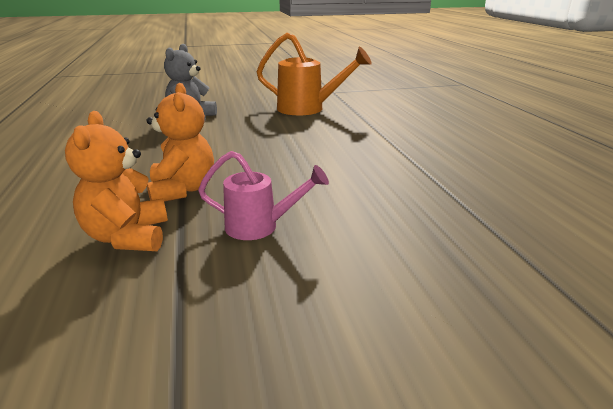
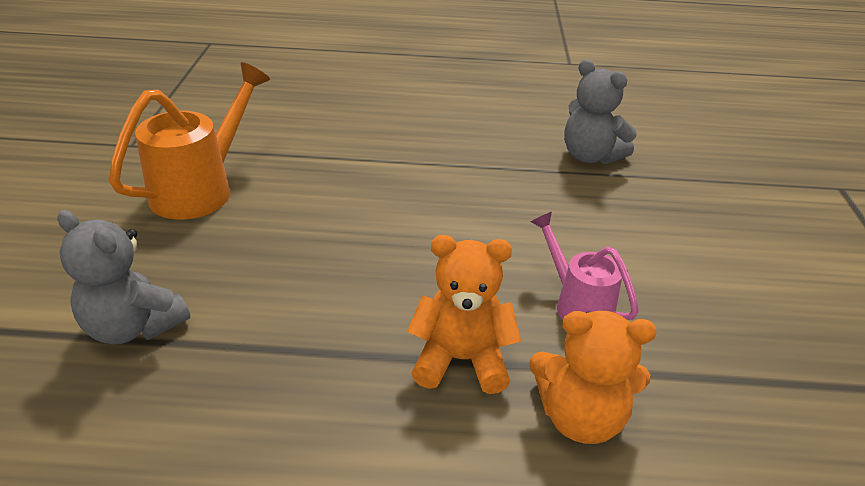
camera: 75 degrees left, 10 degrees up
pink watering can [198,151,329,240] -> pink watering can turned 60 degrees counterclockwise [531,212,639,320]
none -> grey teddy bear [564,59,637,164]

